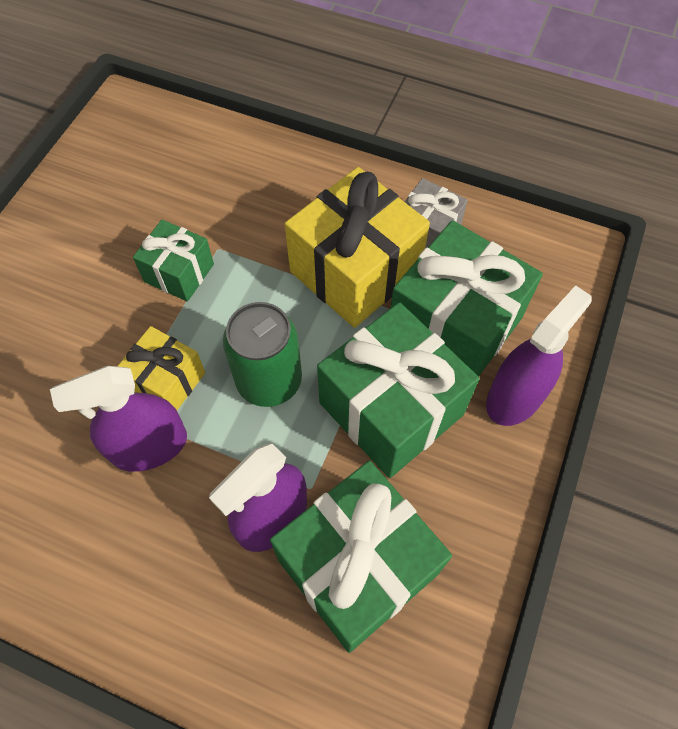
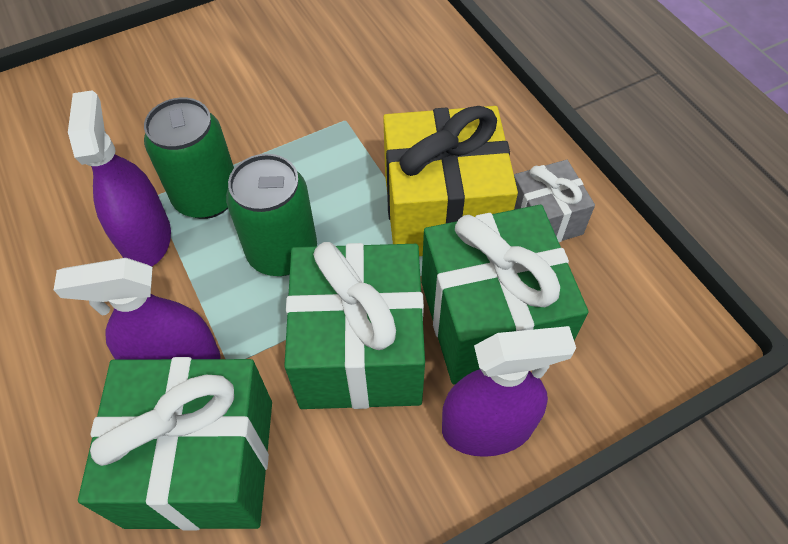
camera: 40 degrees right, 5 degrees down
purple spray bottle [50,366,187,472] -> purple spray bottle turned 60 degrees clockwise [68,90,171,267]
yellow gift [117,326,205,410] -> green can [144,97,234,219]
green gift [133,220,214,302] -> none

